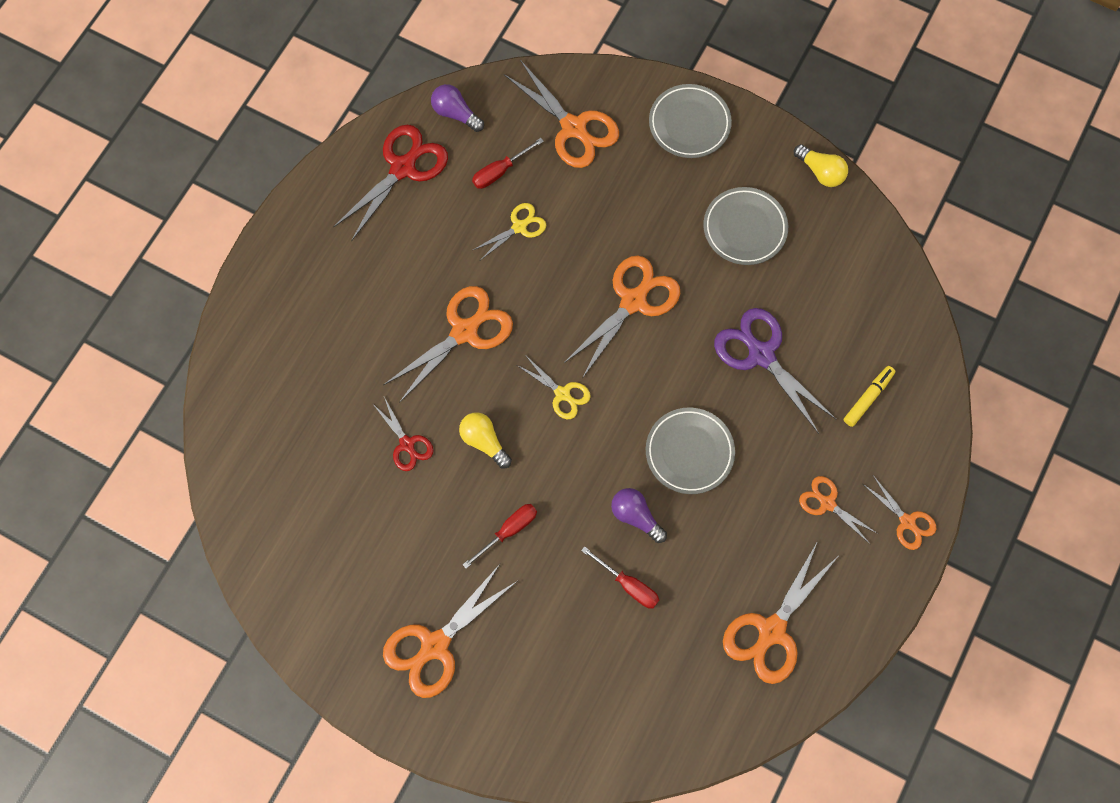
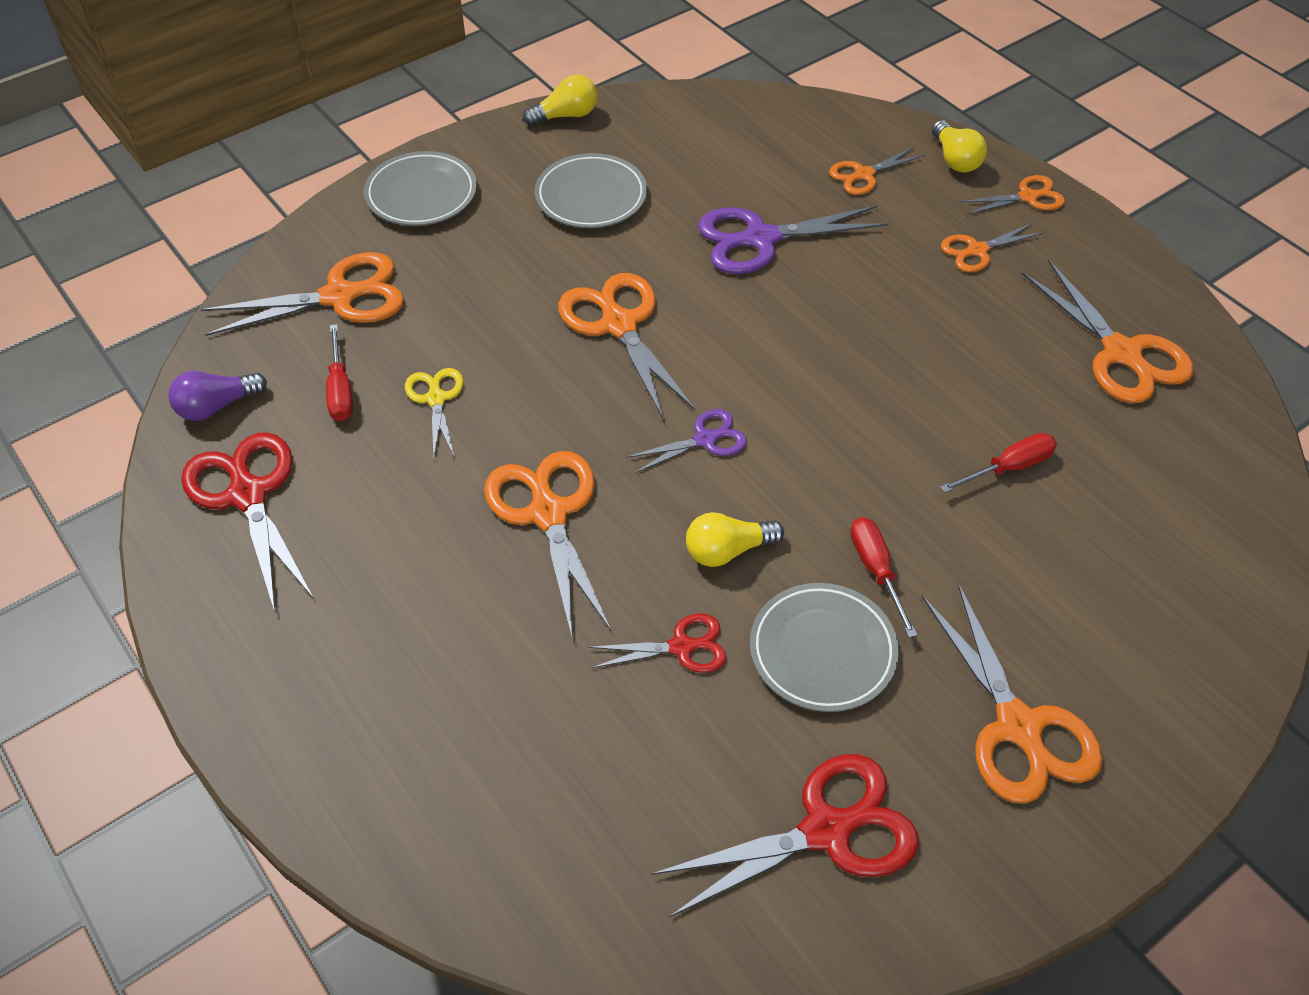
camera: 65 degrees left, 20 degrees down
yellow scissors [517,355,591,419] -> purple scissors [626,409,747,474]
purple light bulb [611,488,667,543] -> none
grey plate [646,408,735,494] -> grey plate moved to [750,583,899,712]
yellow marker [844,366,895,427] -> orange scissors [829,147,926,195]
none -> red scissors [651,754,919,918]
none -> yellow light bulb [932,120,987,173]

